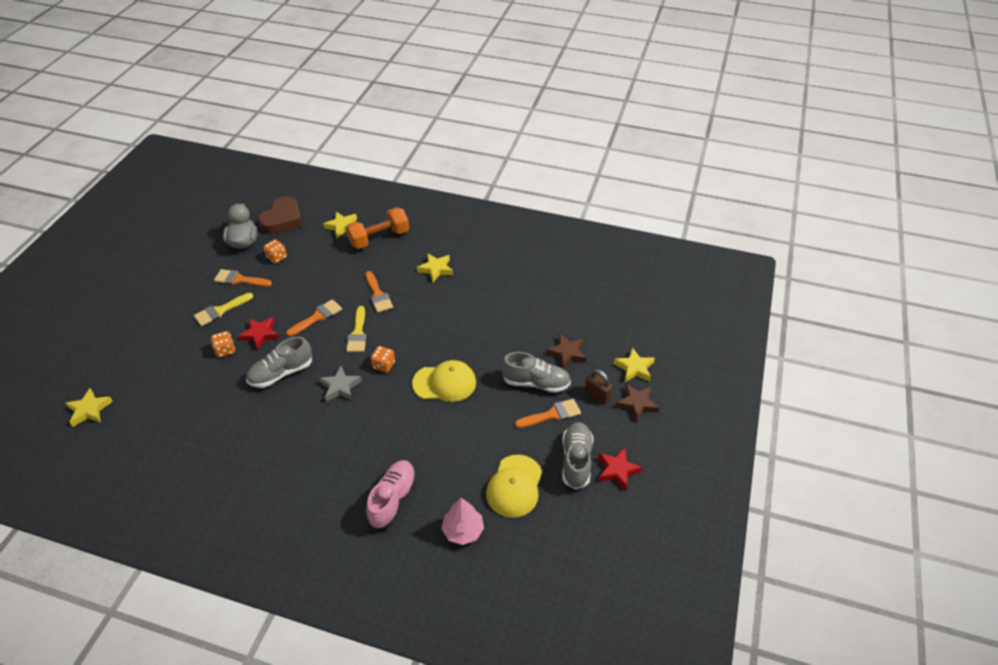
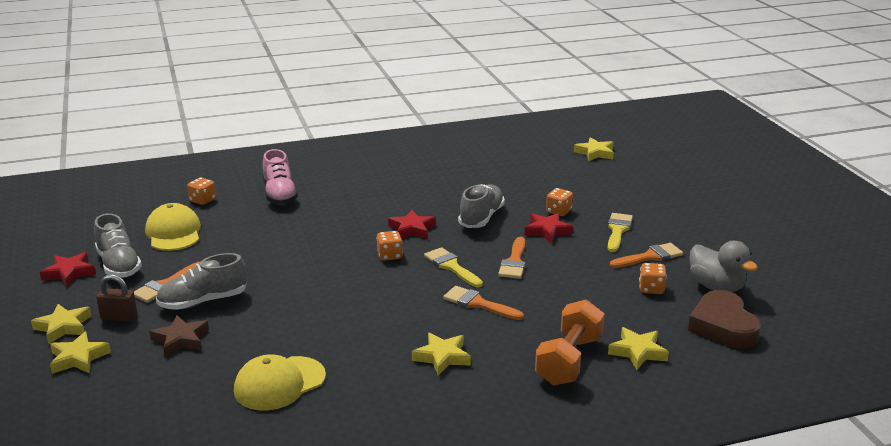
camera: 145 degrees right, 20 degrees down
grey star [319,366,362,402] -> red star [388,210,436,239]
yellow cap [412,360,476,402] -> yellow cap moved to [234,355,326,410]
pink tree [441,498,484,545] -> orange dice [187,177,216,205]
brown star [616,384,659,422] -> yellow star [31,304,91,344]

